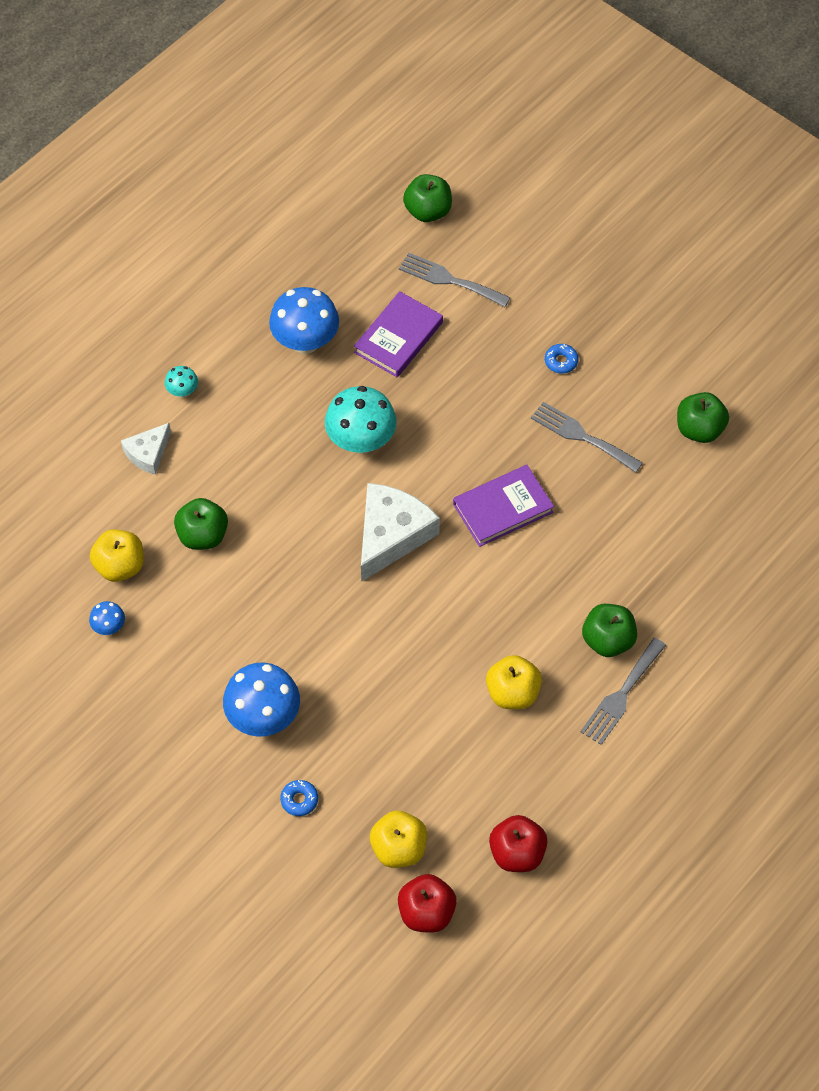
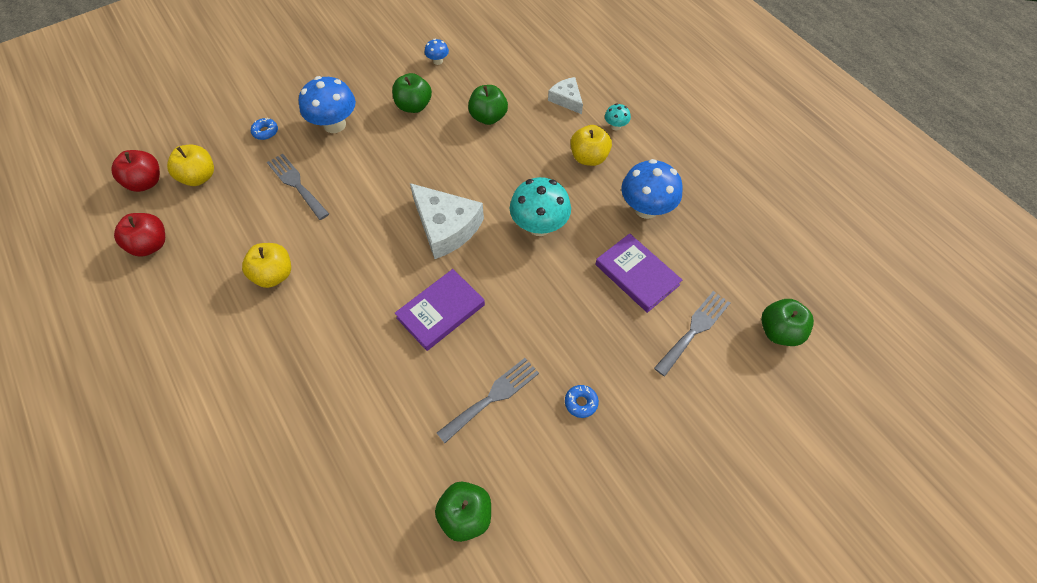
camera: 105 degrees right, 0 degrees up
yellow apple [90,529,144,582] -> yellow apple moved to [570,125,612,166]
purple book [453,465,554,547] -> purple book turned 60 degrees clockwise [395,269,485,351]
grey fork [580,638,666,745] -> grey fork moved to [267,154,329,220]
green apple [582,604,637,657] -> green apple moved to [392,73,432,113]

